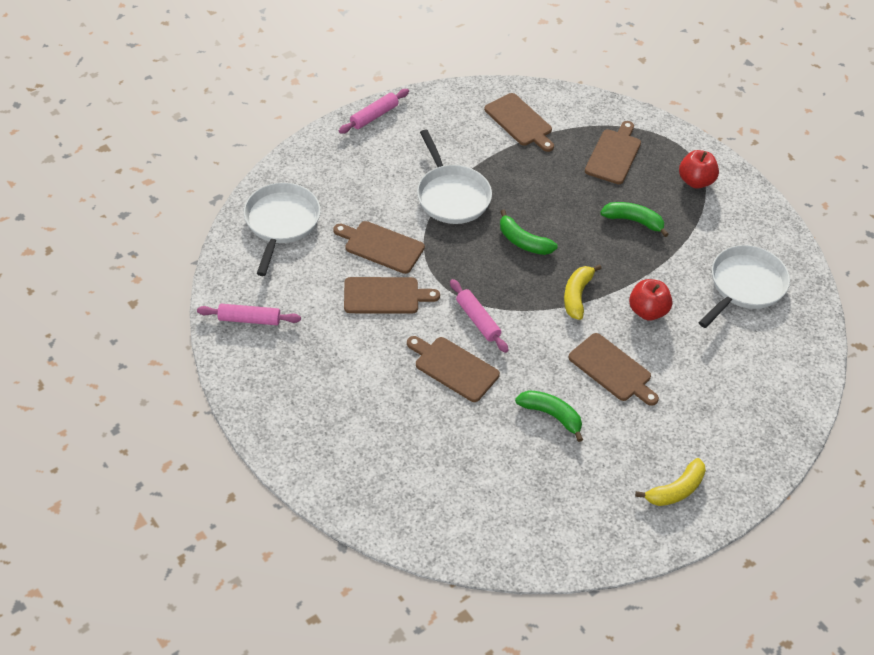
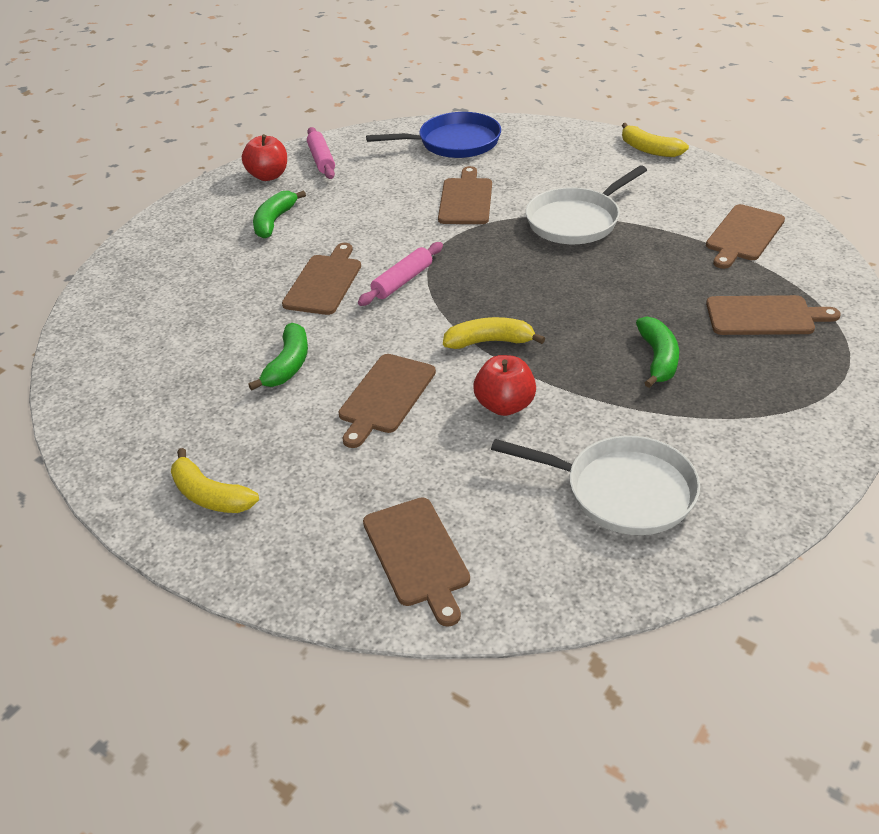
camera: 75 degrees right, 10 degrees down
white pan [244,183,321,276] -> blue pan [366,112,501,158]
pink rolling pin [339,89,409,134] -> yellow banana [622,123,689,157]
brown cutting board [344,277,440,314] -> brown cutting board moved to [363,497,470,627]
green banana [500,210,558,255] -> green banana moved to [253,190,306,239]
red apple [679,150,719,189] -> red apple moved to [242,134,287,181]

